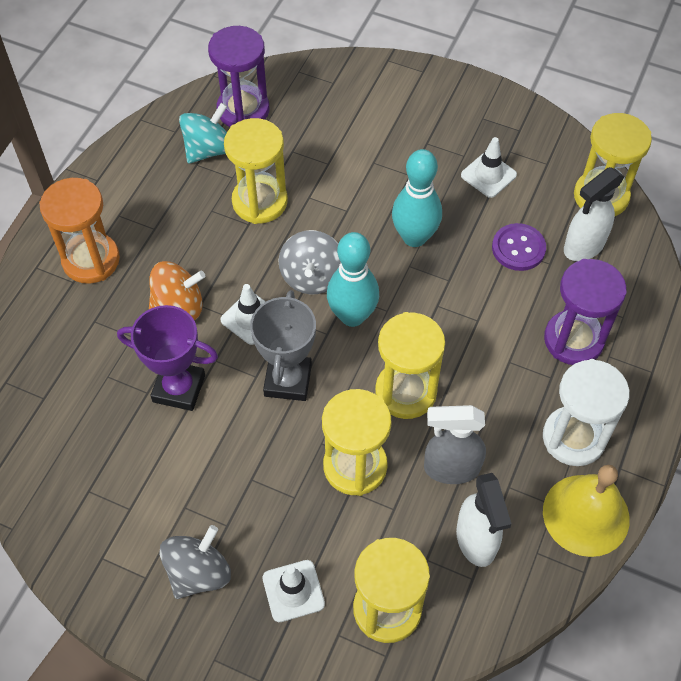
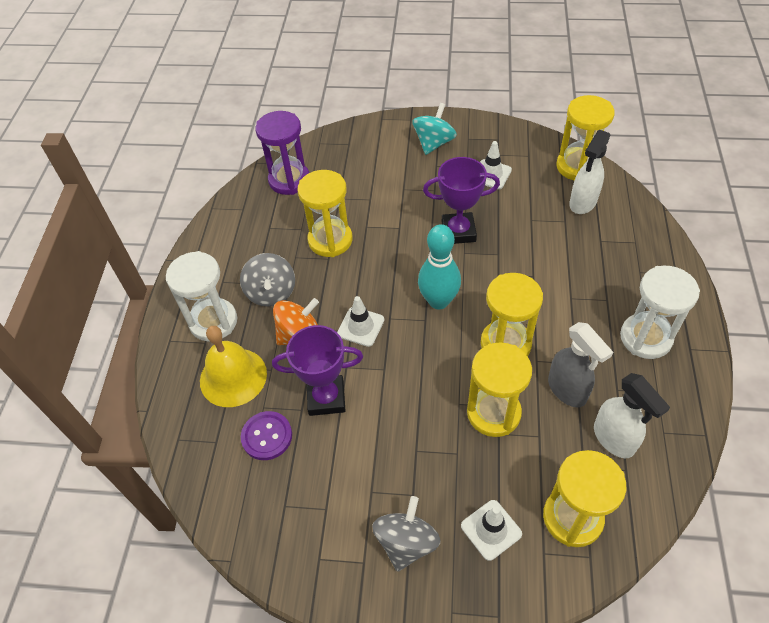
camera: 15 degrees left, 5 degrees down
orange hourglass [39,178,120,284] -> white hourglass [166,251,237,341]
turquoise spinning top [179,103,227,164] -> turquoise spinning top moved to [412,103,457,155]
grey trophy [250,290,316,401] -> none
grey spinning top [279,230,341,295] -> grey spinning top moved to [240,253,295,307]
turquoise bowling pin [392,149,442,247] -> purple trophy [423,157,500,244]
grey spray bottle [424,405,486,484] -> grey spray bottle turned 105 degrees counterclockwise [548,322,613,407]
purple button [492,223,546,271] -> purple button moved to [241,411,292,460]
yellow bell [543,465,630,557] -> yellow bell moved to [200,326,267,407]
purple hourglass [544,259,627,365] -> none

